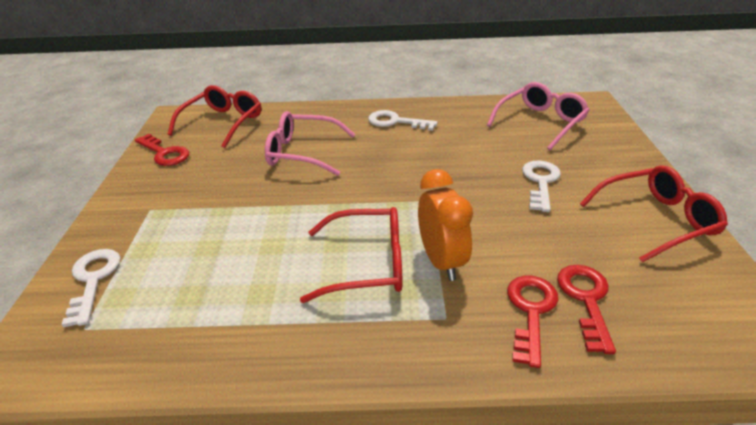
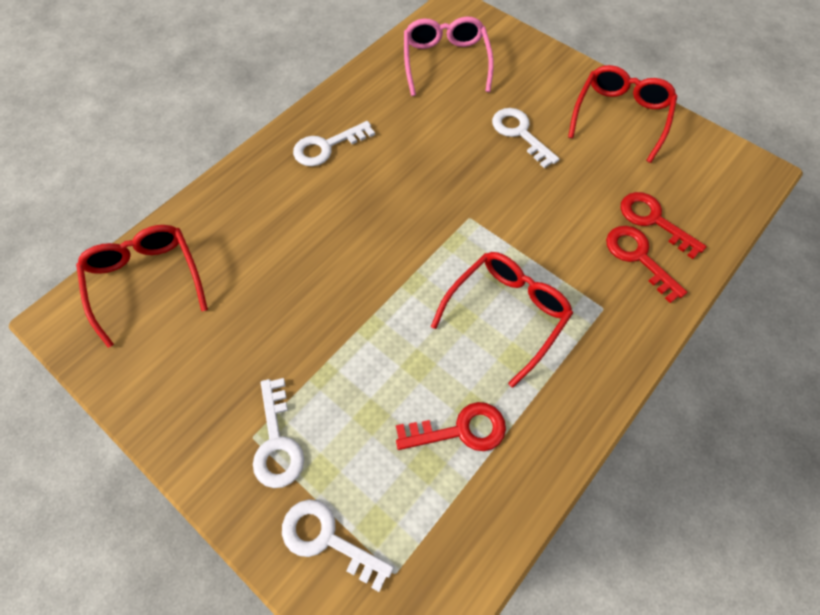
camera: 50 degrees left, 25 degrees up
red key [135,134,189,166] -> red key moved to [396,402,506,451]
pink glasses [265,111,355,176] -> none
orange clock [418,169,473,281] -> none
none -> white key [253,378,304,488]

